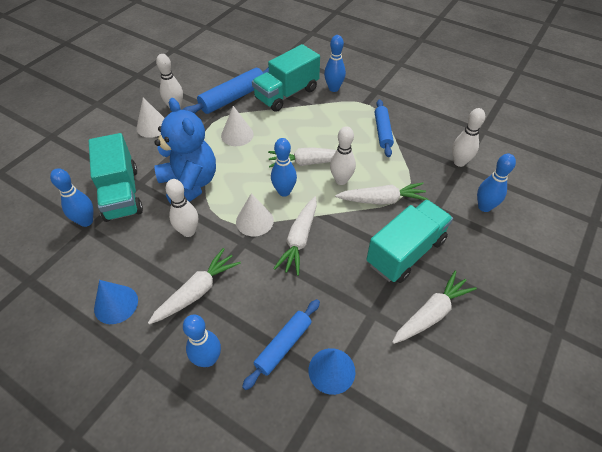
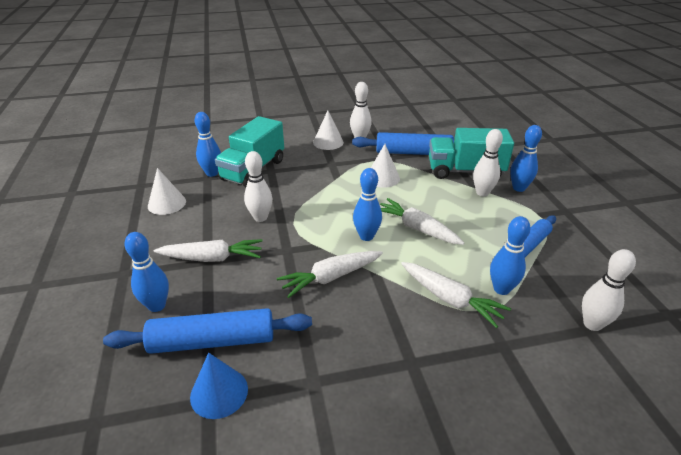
camera: 45 degrees right, 15 degrees down
blue cone [94,280,138,324] -> none
blue teddy bear [154,98,216,204] -> none
white cone [236,193,274,236] -> white cone moved to [148,168,186,215]
blue rolling pin [242,299,320,390] -> blue rolling pin [103,308,312,354], size x1.53
white bowling pin [330,126,356,185] -> white bowling pin moved to [473,129,503,196]
turquoise truck [366,200,453,283] -> none
white carrot [392,271,477,344] -> none
blue bowling pin [477,154,516,212] -> blue bowling pin moved to [490,216,531,295]

